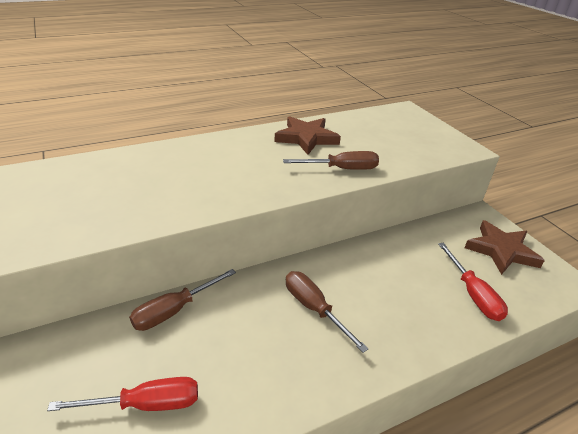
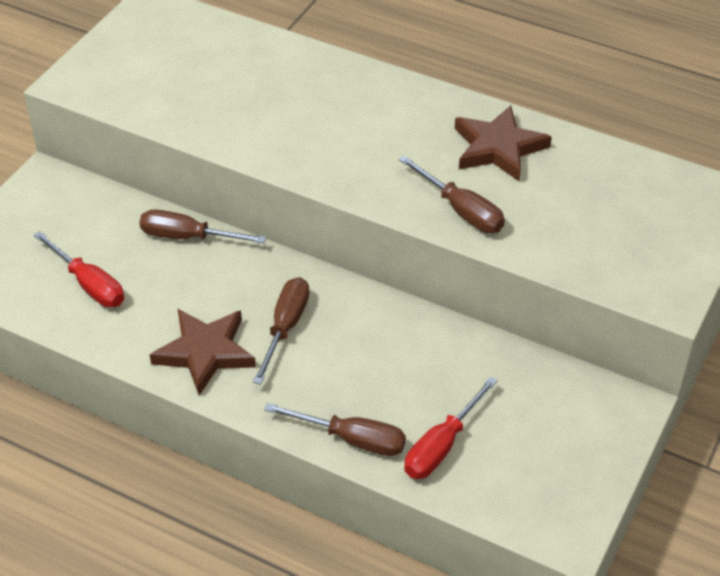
camera: 55 degrees right, 10 degrees up
brown star [464,220,545,275] -> brown star moved to [150,309,256,395]
none -> brown screwdriver [264,403,406,456]

